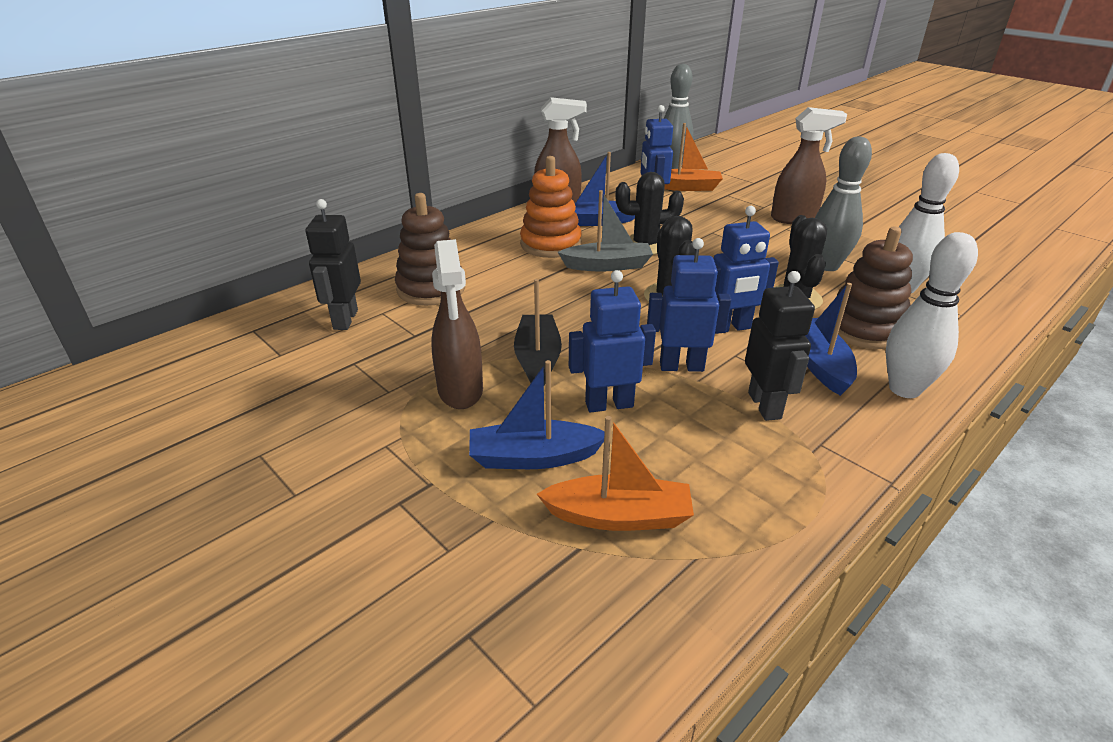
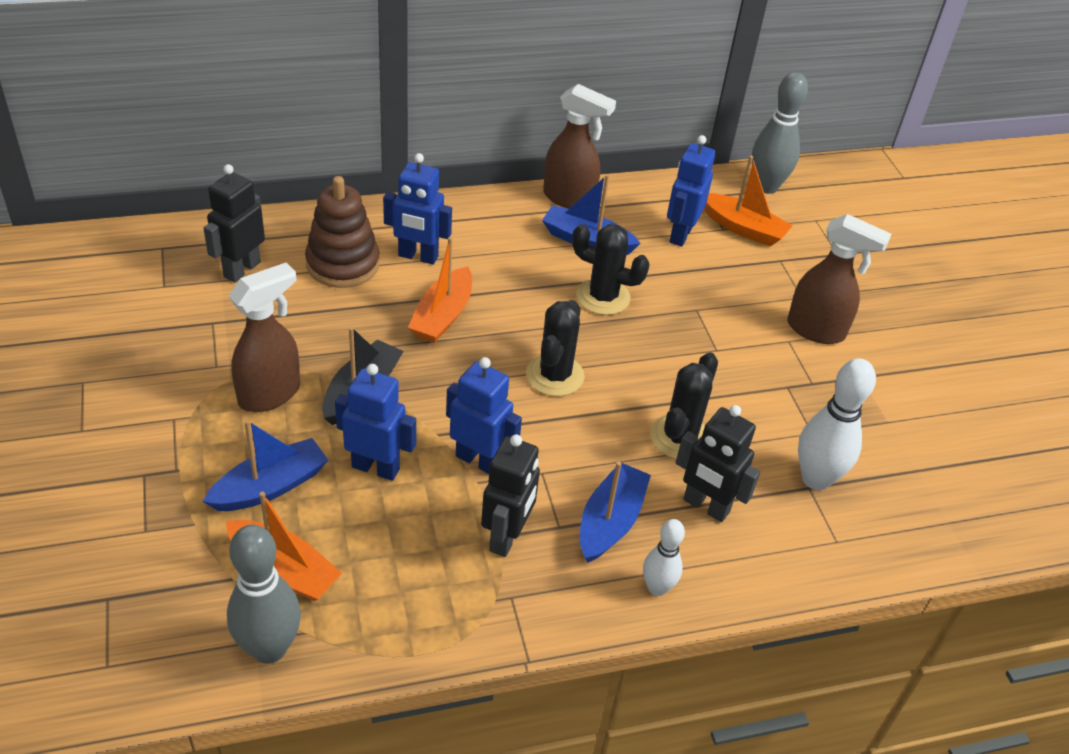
camera: 25 degrees right, 10 degrees up
brown spray bottle [431,239,483,409] -> brown spray bottle turned 150 degrees counterclockwise [229,263,300,412]
blue boat [469,360,605,469] -> blue boat turned 120 degrees clockwise [203,420,328,511]
orange stacking toy [520,156,582,258] -> none
grey boat [558,190,653,271] -> none
blue robot [713,206,779,334] -> blue robot moved to [383,153,452,265]
grey bowling pin [815,136,872,271] -> grey bowling pin moved to [227,525,301,664]
brown stacking toy [837,227,913,349] -> black robot [676,405,760,522]
white bowling pin [886,232,978,398] -> white bowling pin [643,519,685,596], size x0.60
none -> orange boat [408,237,472,343]

